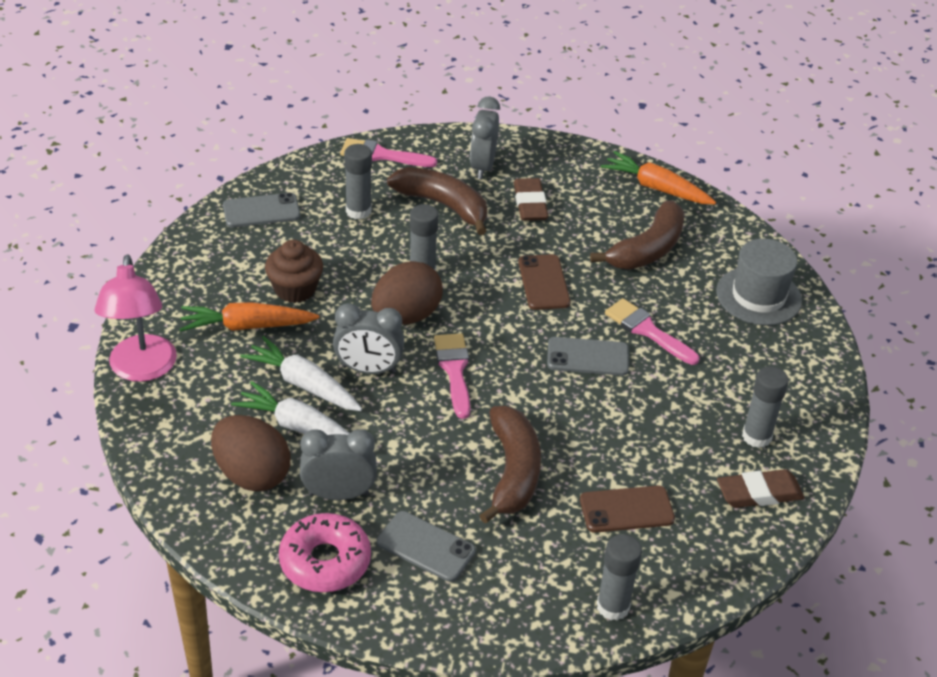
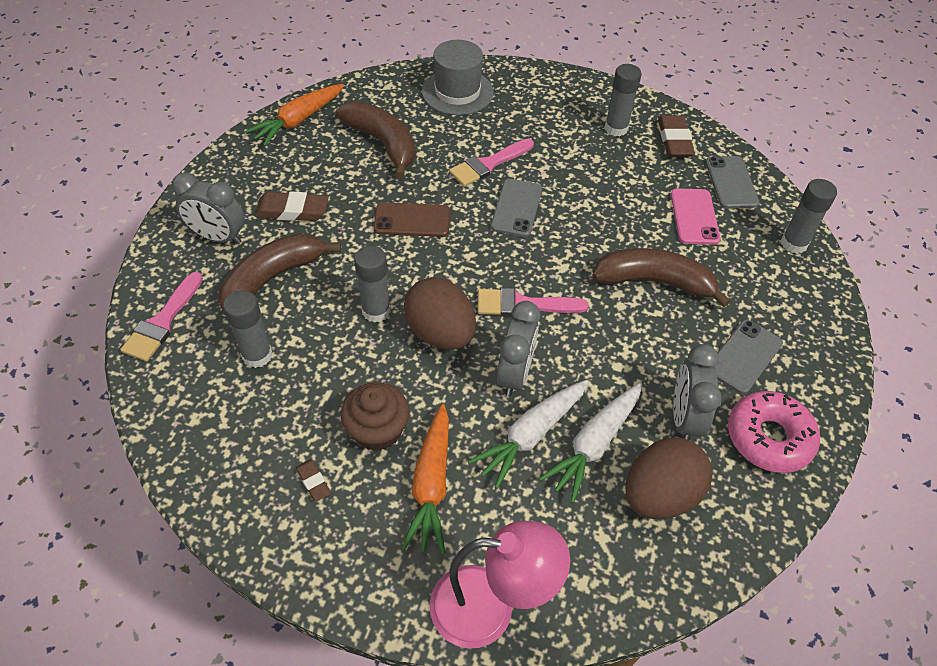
camera: 80 degrees left, 10 degrees up
grey phone [223,193,300,227] -> grey phone moved to [706,156,760,209]
brown phone [580,485,675,533] -> pink phone [671,188,721,245]
none -> brown eraser [296,459,331,502]

